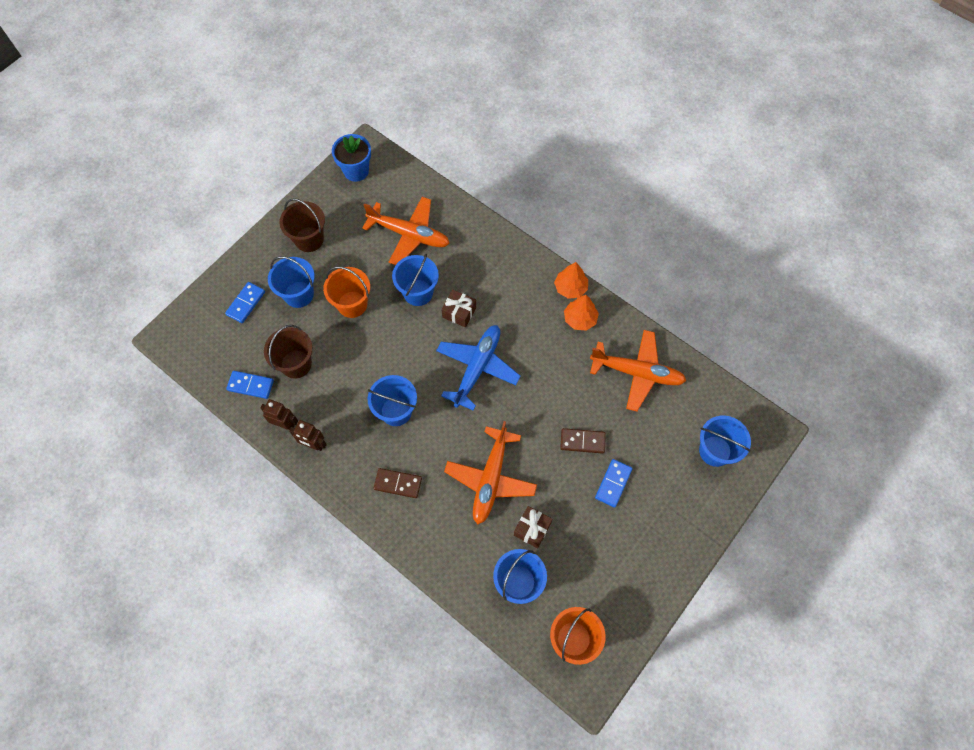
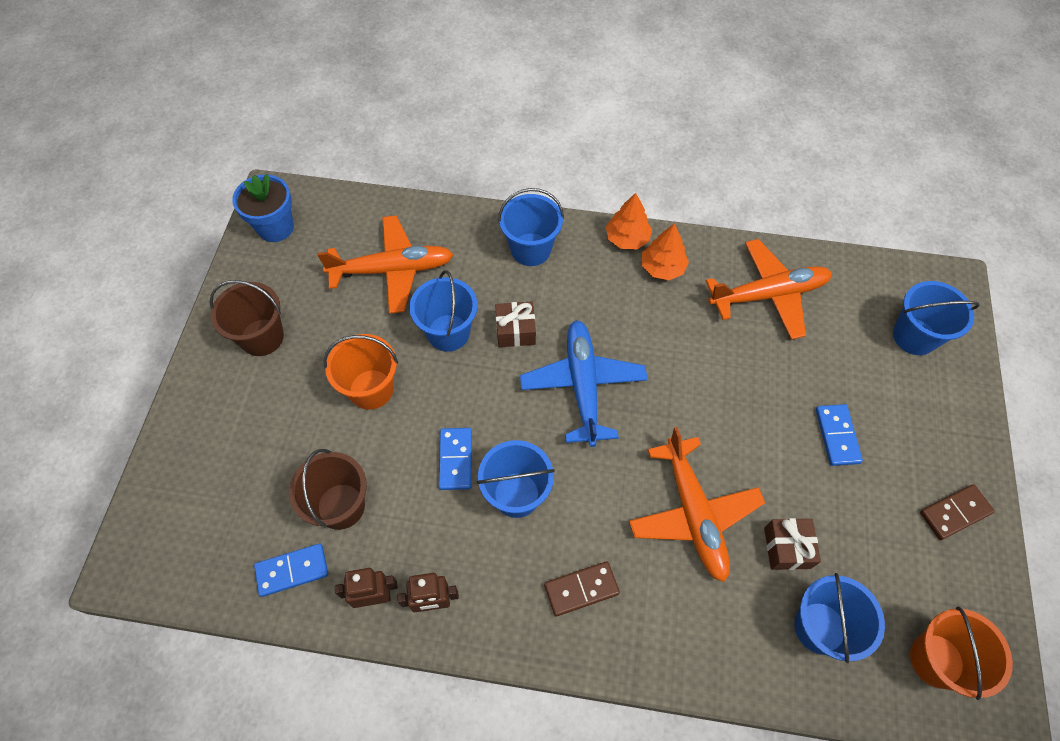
camera: 30 degrees left, 5 degrees down
blue domino [225,282,265,323] -> blue domino moved to [439,428,472,490]
blue bucket [268,256,315,308] -> blue bucket moved to [498,188,564,266]
brown domino [560,428,606,454] -> brown domino moved to [920,484,995,540]

